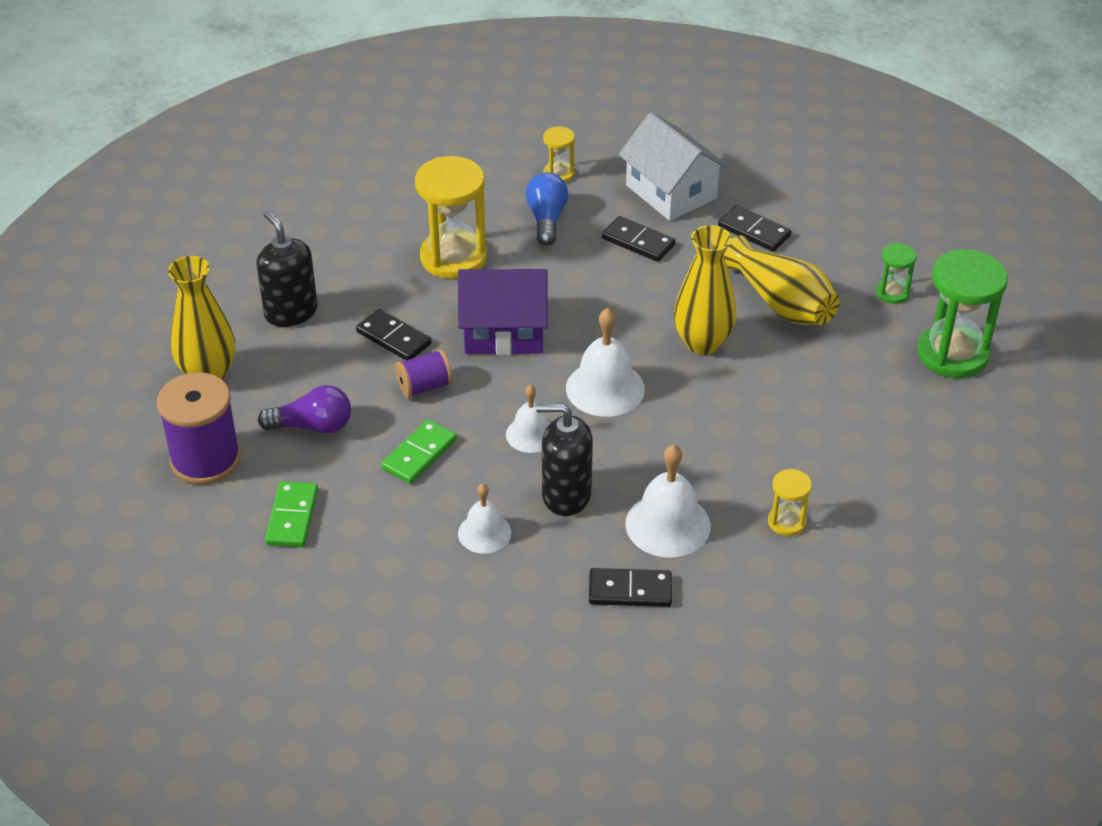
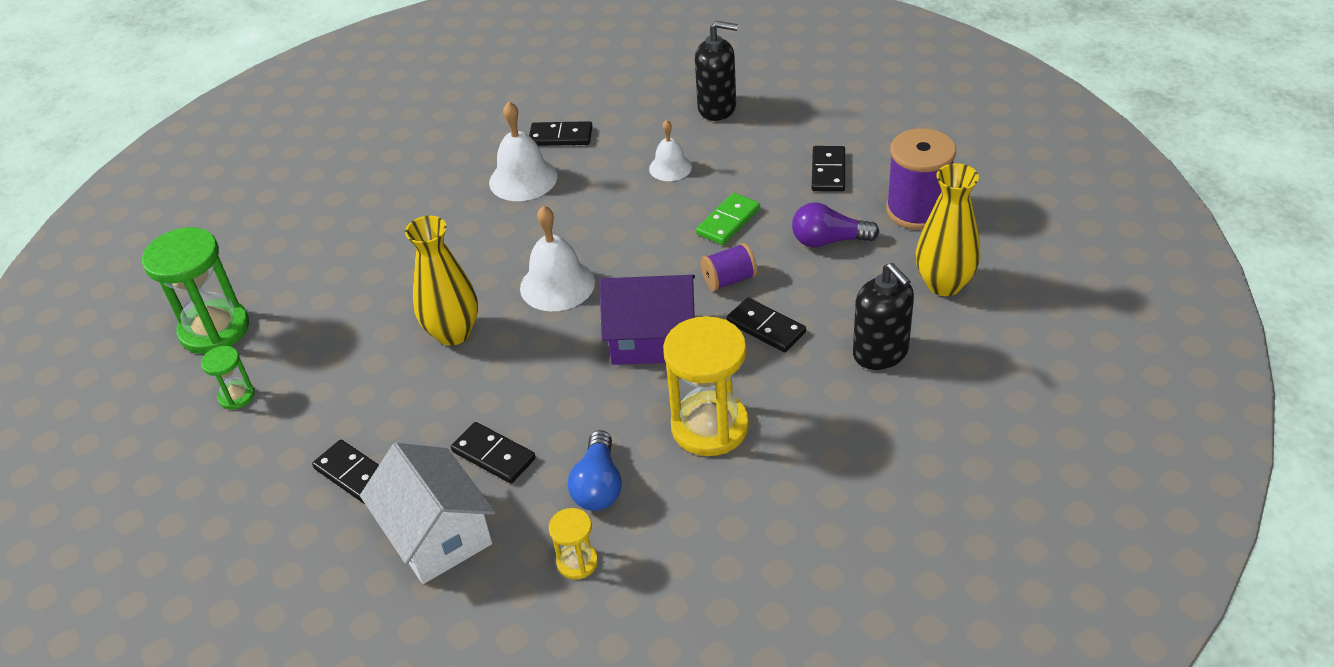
camera: 175 degrees left, 0 degrees up
green domino [265,481,318,547] -> black domino [812,146,845,192]
white bell [506,385,550,453] -> none
black soap dispenser [536,403,593,516] -> black soap dispenser moved to [695,21,738,121]
yellow vase [724,235,840,325] -> none
yellow hourglass [768,469,812,536] -> none

